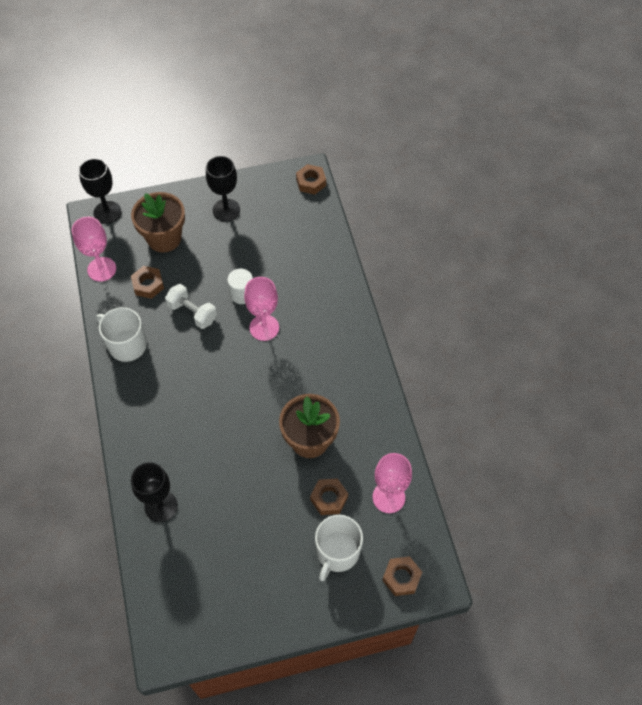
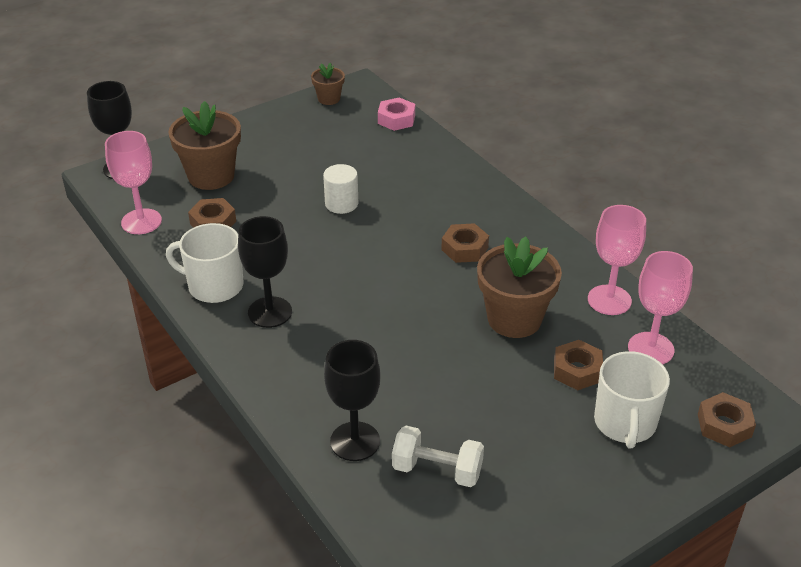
camera: 20 degrees left, 20 degrees down
white dumbbell [165,284,217,329] -> white dumbbell moved to [392,426,484,487]
black goblet [206,156,240,221] -> black goblet moved to [238,216,292,328]
pink goblet [244,277,279,341] -> pink goblet moved to [588,205,646,315]
brown nut [296,164,326,195] -> brown nut moved to [441,223,489,263]
none -> brown flower pot [311,63,345,105]
none -> pink nut [378,97,415,131]

